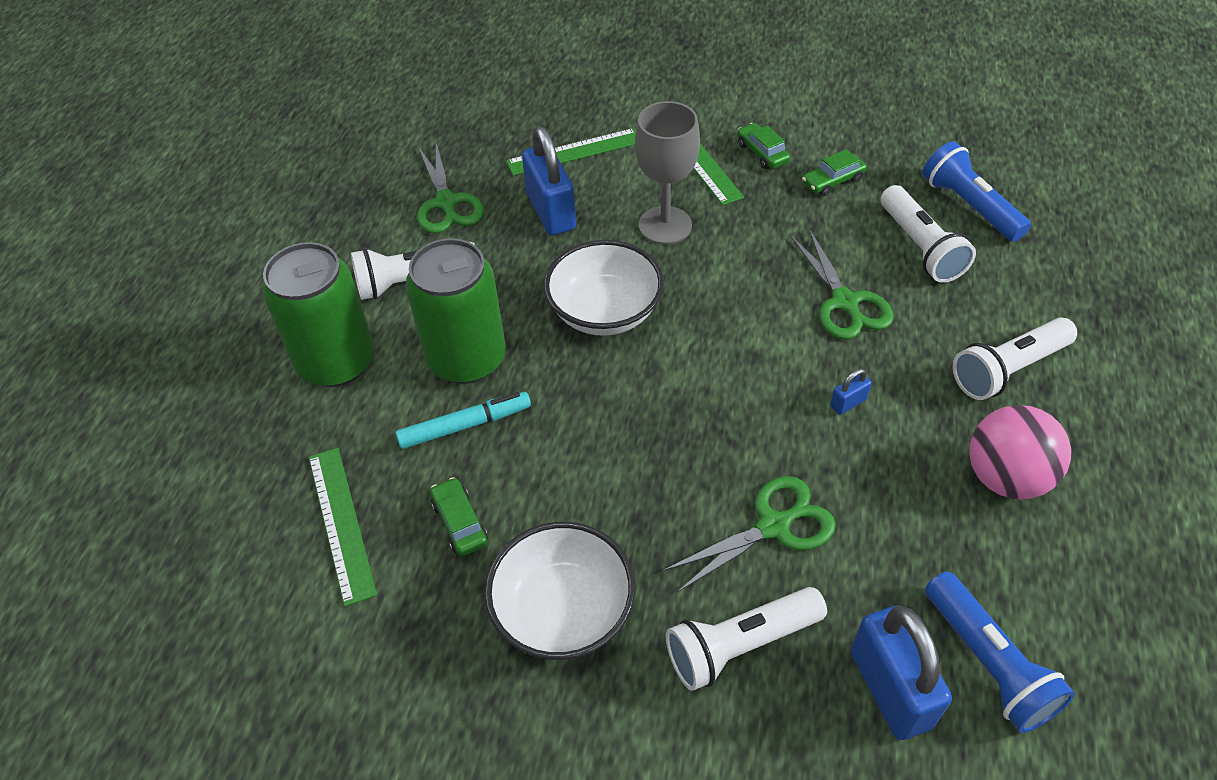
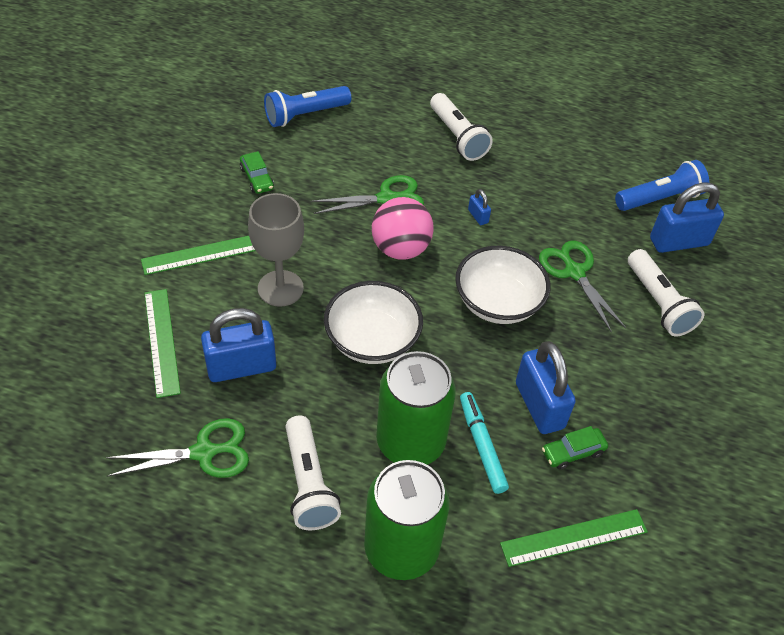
camera: 90 degrees left, 0 degrees up
white bowl [485,522,635,660] -> white bowl moved to [455,246,551,324]
green car [737,123,790,169] -> none
white flashlight [881,185,976,283] -> none
pink ball [969,405,1071,500] -> pink ball moved to [372,197,434,260]
none -> blue padlock [516,341,576,434]

